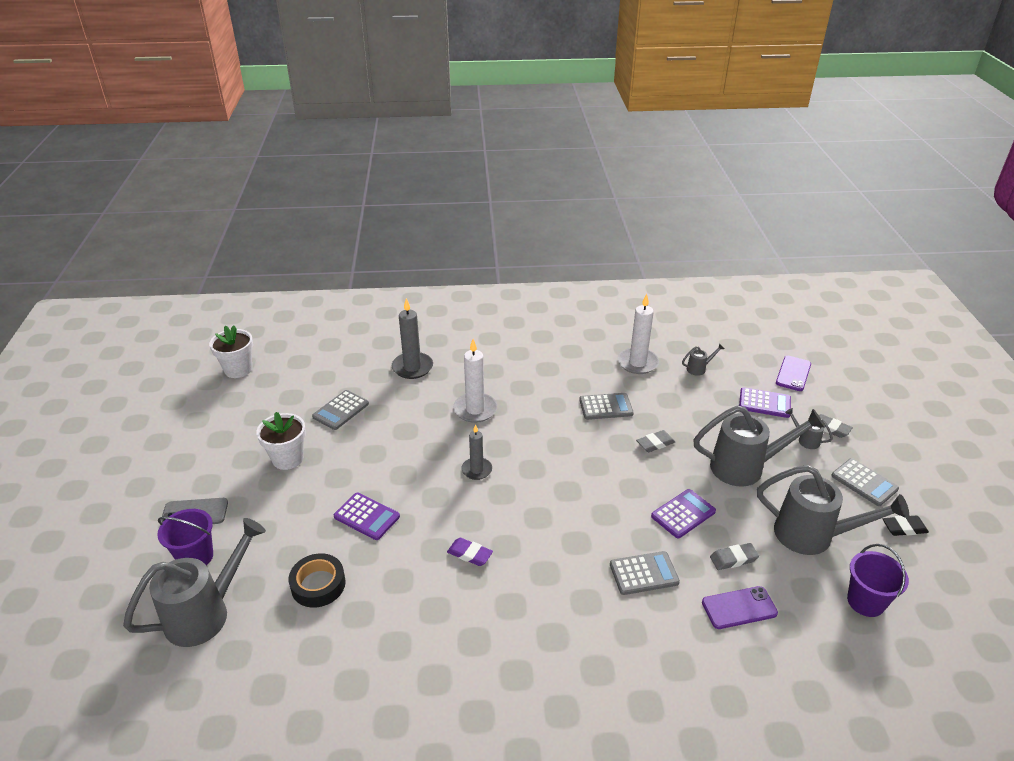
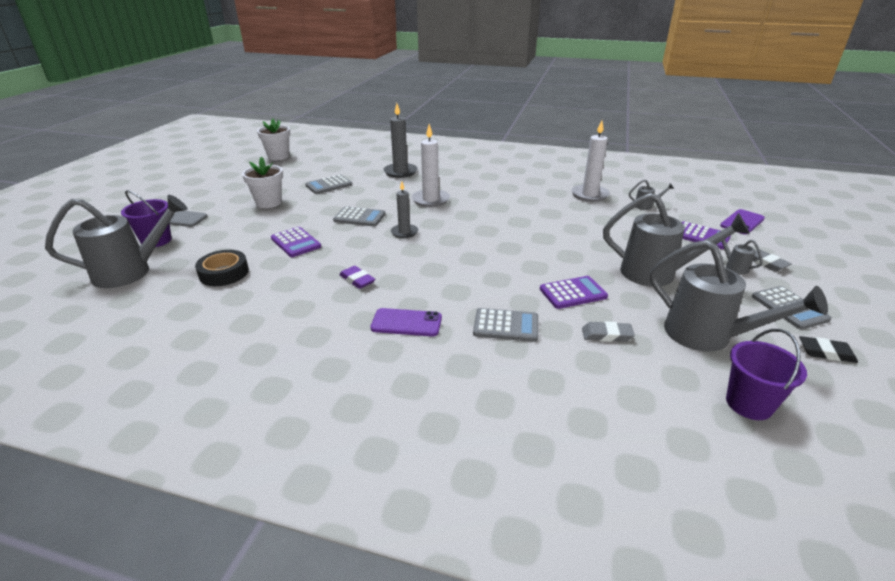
camera: 20 degrees right, 5 degrees down
grey calculator [579,393,634,420] -> grey calculator moved to [333,206,385,227]
grey eraser [636,430,675,452] -> none
purple phone [702,586,778,629] -> purple phone moved to [371,308,442,336]

